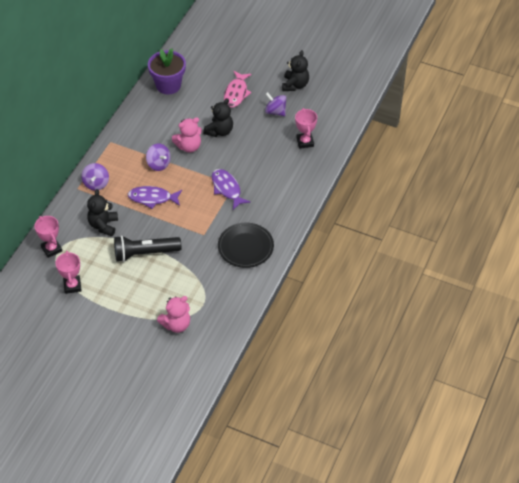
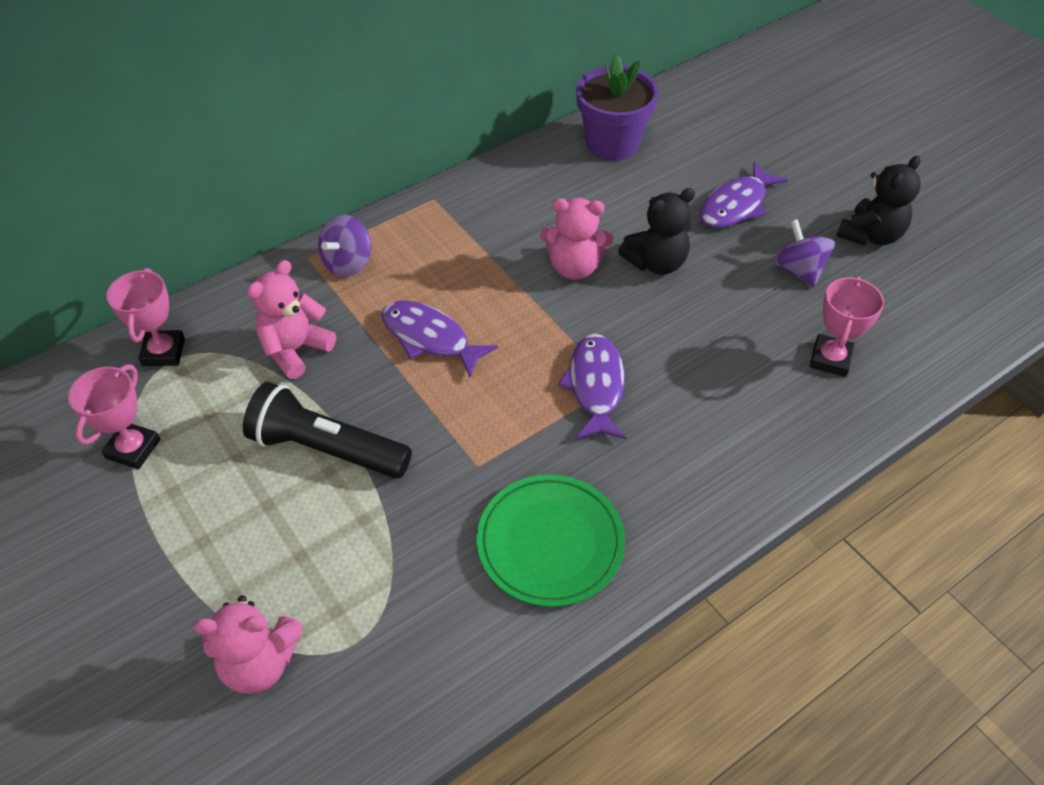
camera: 30 degrees right, 0 degrees up
black teddy bear [87,189,118,236] -> pink teddy bear [247,260,336,379]
purple spinning top [146,143,171,171] -> none
black plate [218,223,274,268] -> green plate [477,474,625,607]
pink fish [224,71,252,107] -> purple fish [700,162,788,228]

